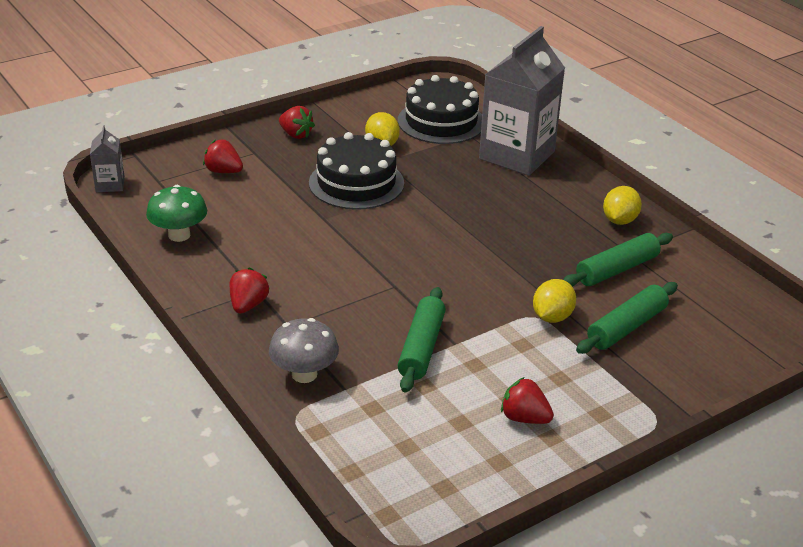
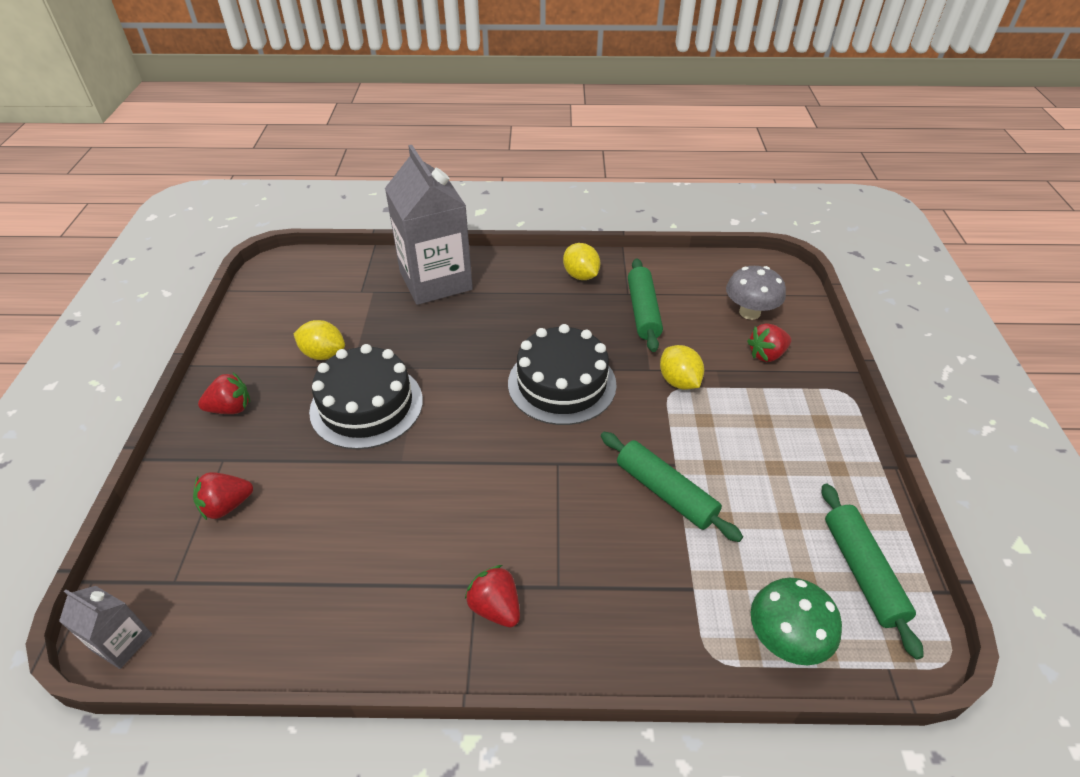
camera: 55 degrees left, 10 degrees up
green mushroom [146,185,207,242] -> green mushroom moved to [751,578,842,665]
grey mushroom [269,318,339,383] -> grey mushroom moved to [726,266,786,320]
black cake [398,75,482,144] -> black cake moved to [508,324,617,425]
red strawberry [501,377,554,424] -> red strawberry moved to [747,323,791,362]
green rolling pin [576,282,678,354] -> green rolling pin moved to [822,484,924,659]

